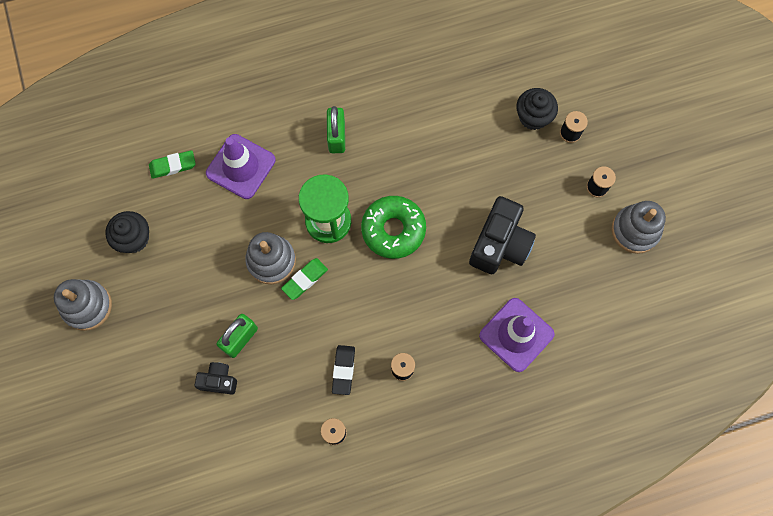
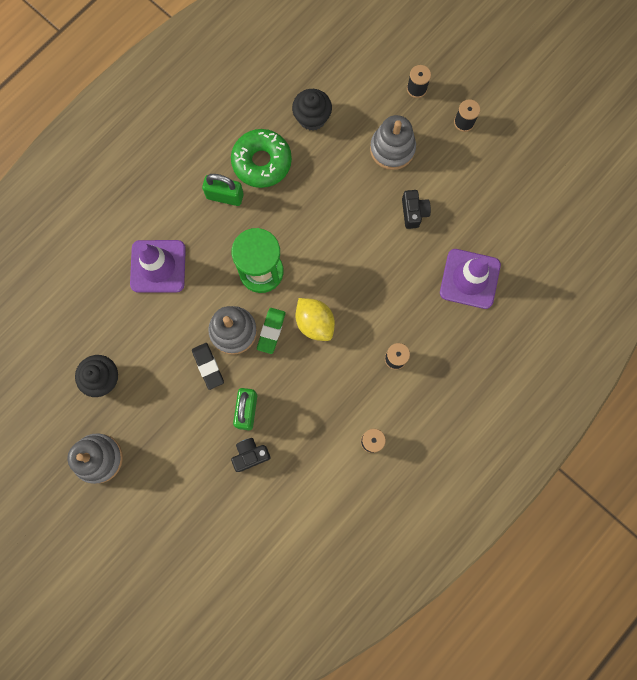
camera: 30 degrees left, 5 degrees up
green eraser [149,150,196,179] -> none
green padlock [327,106,345,153] -> green padlock turned 45 degrees counterclockwise [202,174,244,206]
black eraser [332,345,355,395] -> black eraser moved to [192,343,224,390]
green donut [361,196,426,259] -> green donut moved to [231,129,292,188]
black camera [469,196,536,274] -> black camera [402,190,431,229], size x0.53
black cupcake [516,88,558,130] -> black cupcake moved to [292,89,332,131]
grey stacking toy [612,201,666,254] -> grey stacking toy moved to [370,115,416,170]
none -> yellow lemon [296,298,335,341]

